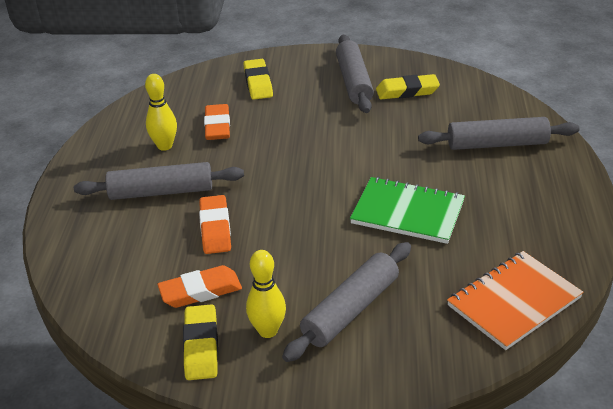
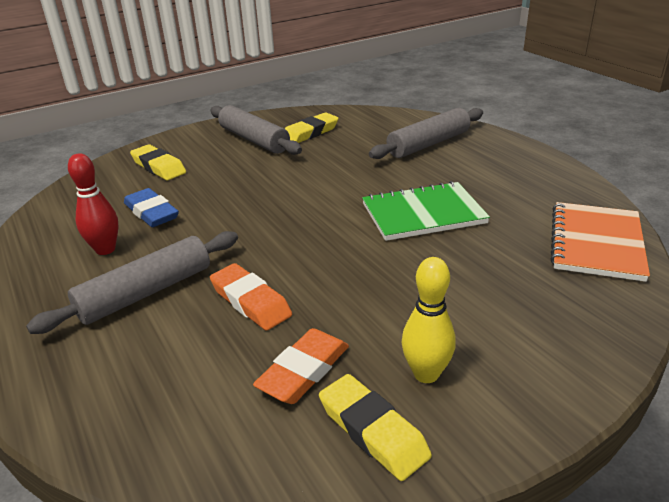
camera: 35 degrees left, 5 degrees down
yellow bowling pin [145,74,177,151] -> red bowling pin [68,153,119,255]
orange eraser [204,104,230,140] -> blue eraser [124,188,179,227]
grey rolling pin [282,242,411,362] -> none

